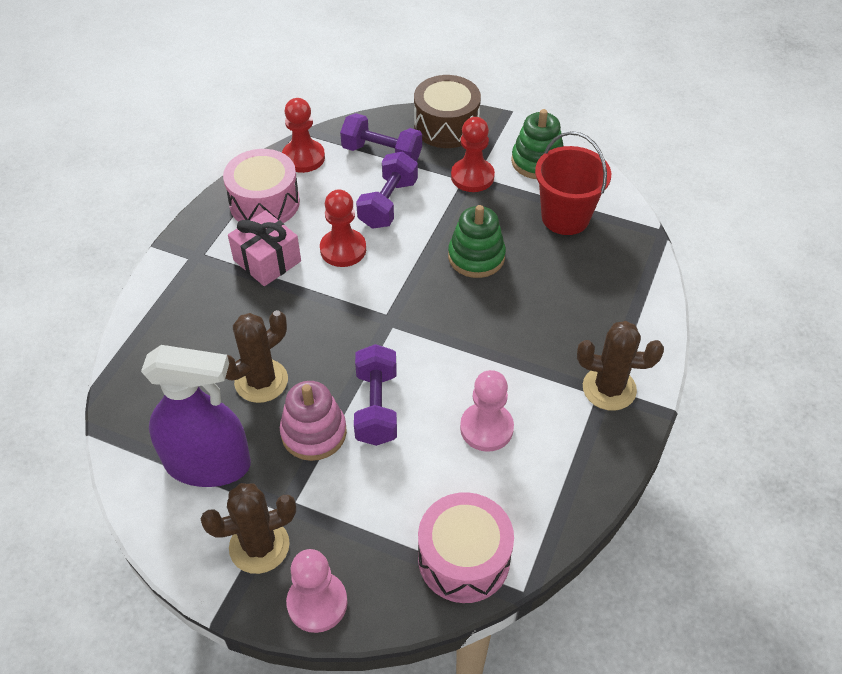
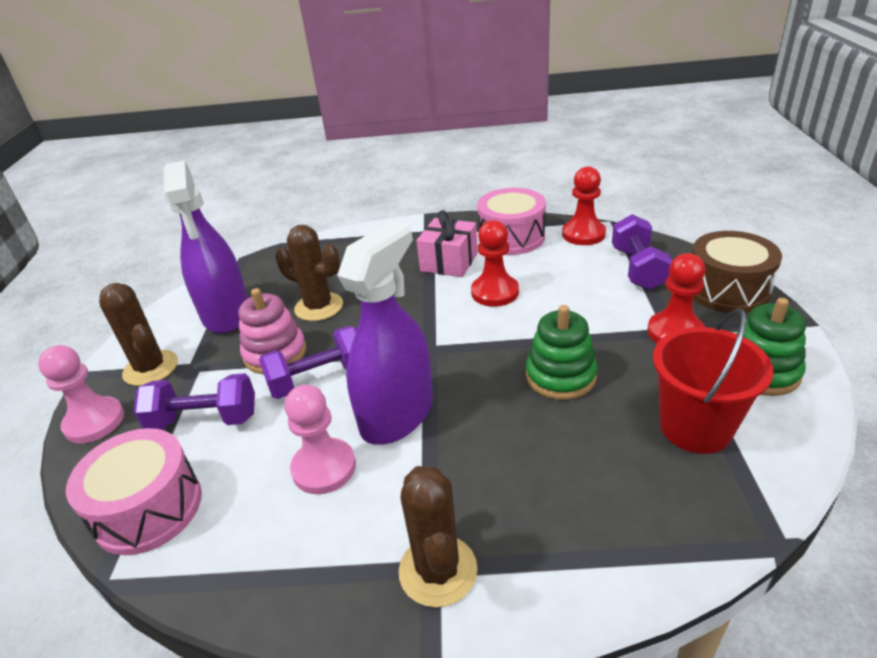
camera: 70 degrees right, 15 degrees down
purple dumbbell [356,152,418,229] -> purple dumbbell moved to [134,373,255,430]
none -> purple spray bottle [337,221,433,445]

